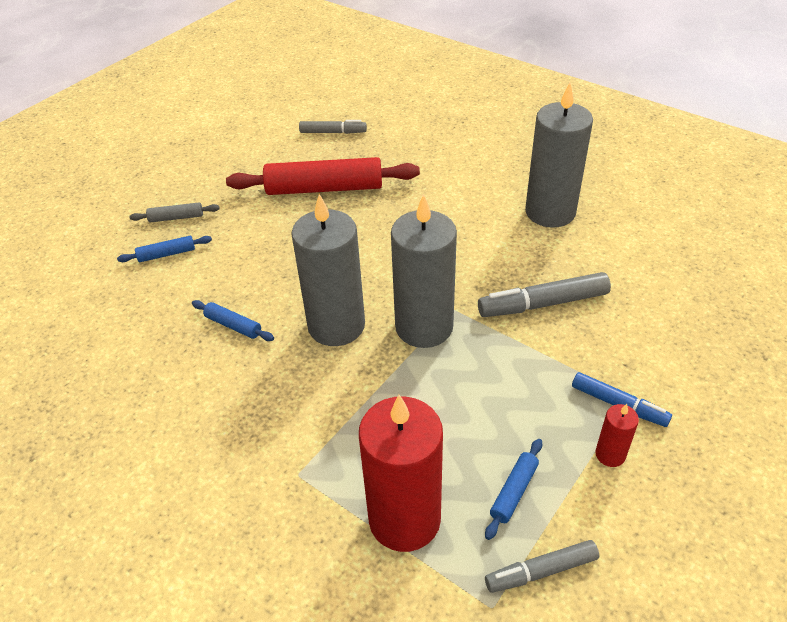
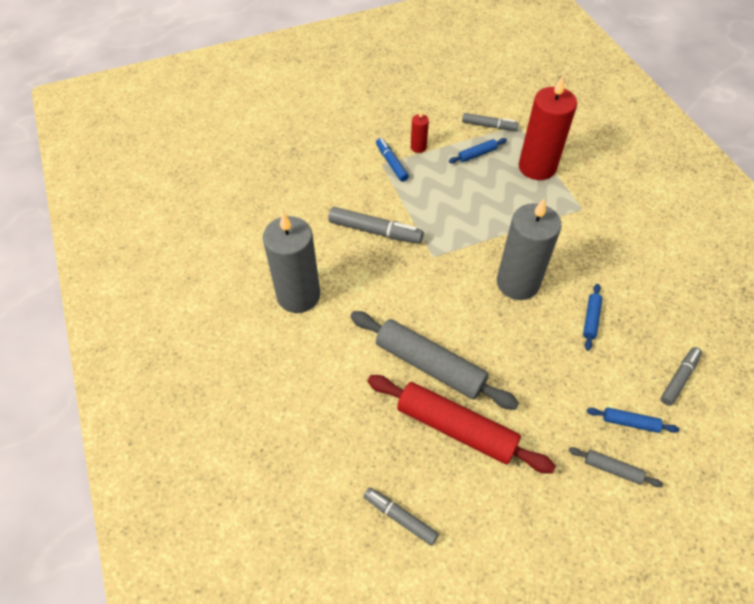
camera: 150 degrees left, 10 degrees up
blue rolling pin [192,300,274,341] -> blue rolling pin turned 45 degrees clockwise [583,284,602,351]
grey candle [391,194,457,348] -> none
none -> grey rolling pin [350,311,519,410]
none -> grey marker [661,347,702,406]

